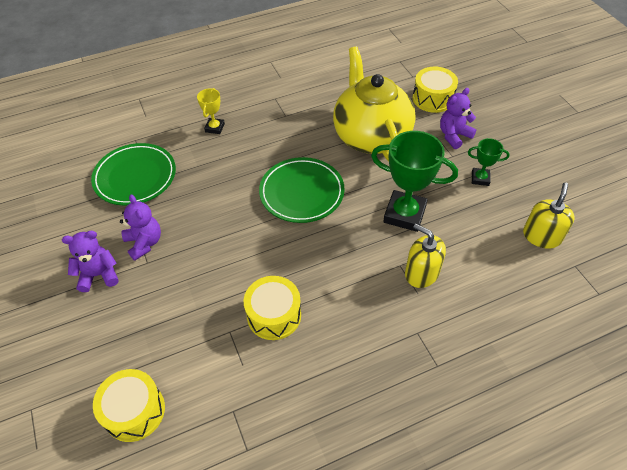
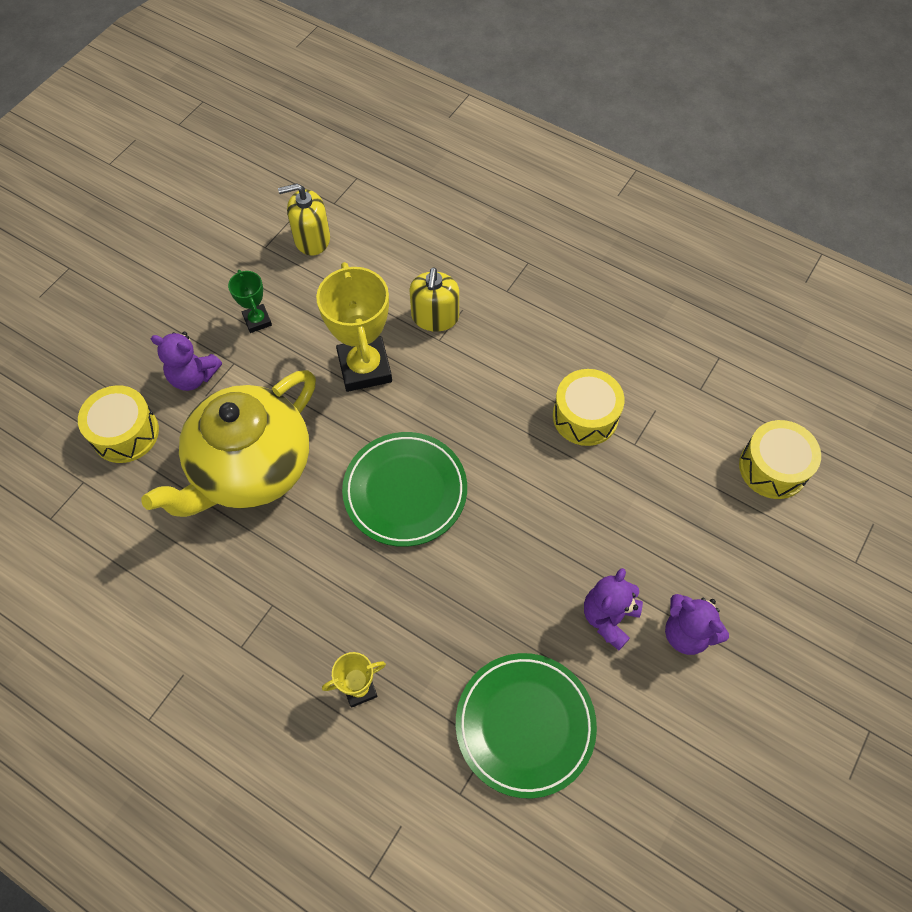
camera: 125 degrees left, 10 degrees up
green trophy [371,131,458,232] -> yellow trophy [316,262,392,392]

